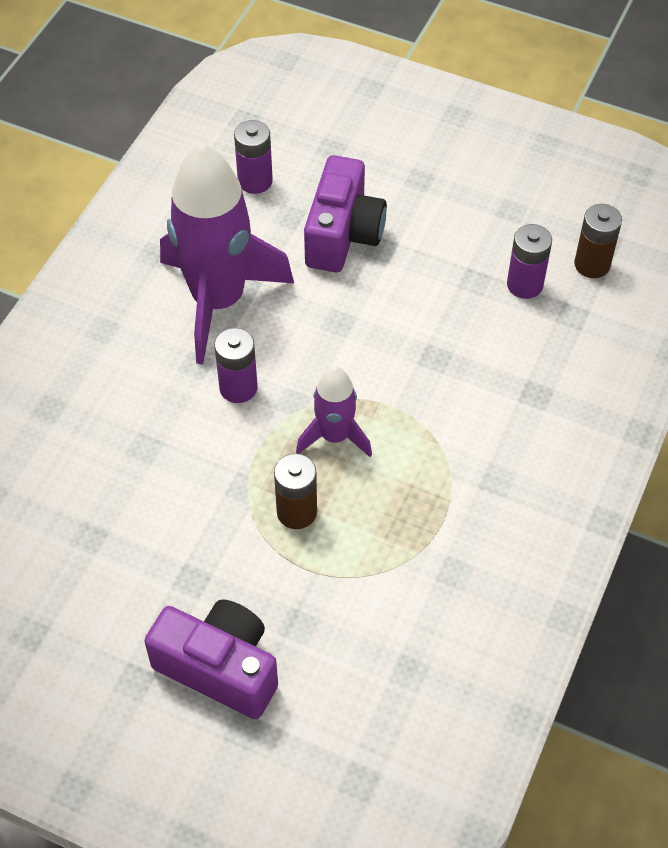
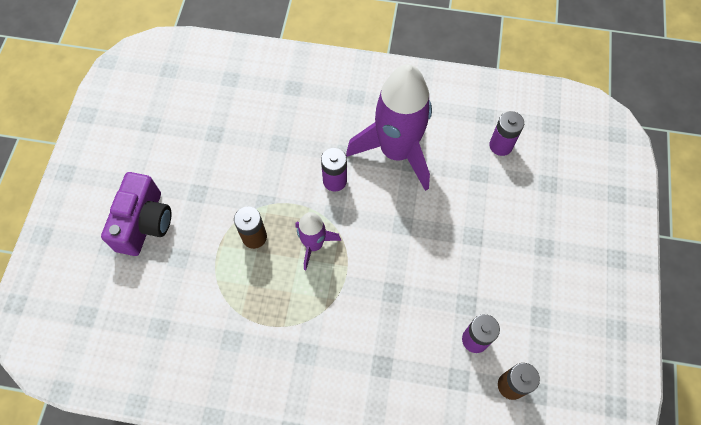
camera: 75 degrees right, 10 degrees up
purple camera [304,155,387,272] -> none

